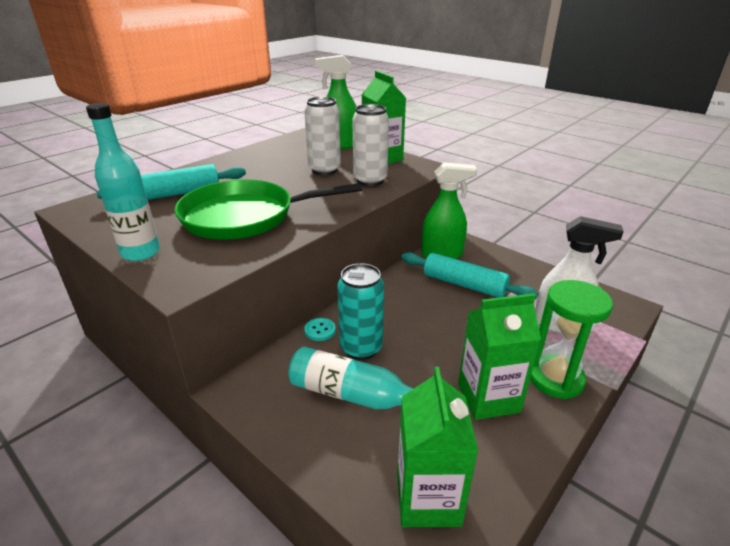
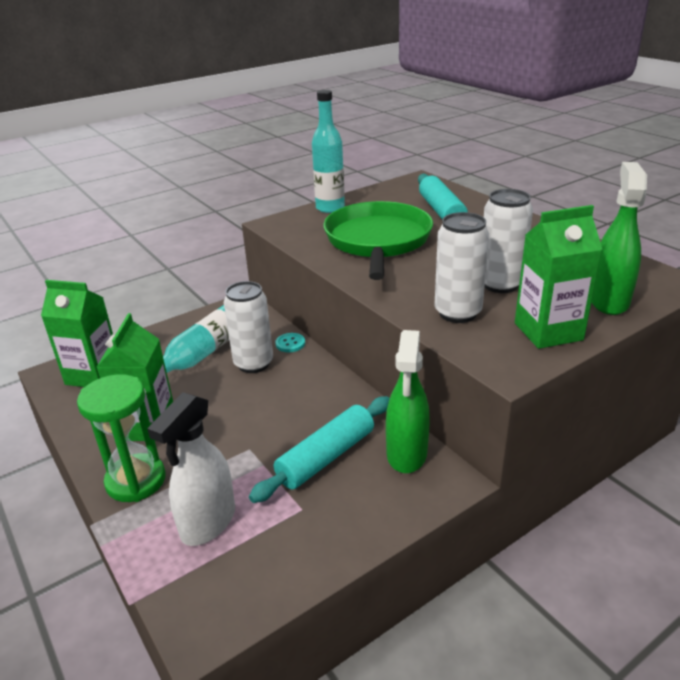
camera: 105 degrees right, 0 degrees up
turquoise can [338,263,384,360] -> white can [224,281,273,373]

